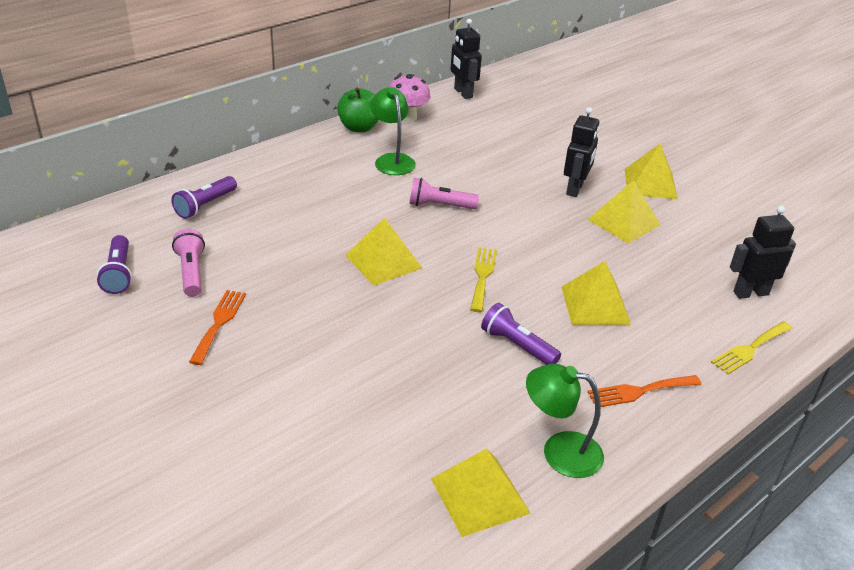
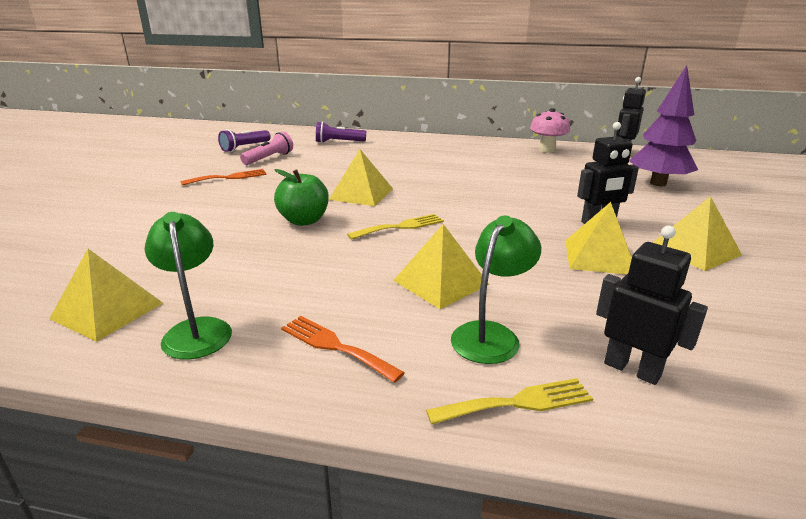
camera: 55 degrees right, 10 degrees down
green apple [337,88,379,133] -> green apple moved to [274,169,329,226]
green lamp [370,87,416,175] -> green lamp moved to [451,215,541,364]
pink flashlight [409,178,479,209] -> none
purple flashlight [481,303,561,365] -> none
yellow fork [711,321,793,374] -> yellow fork turned 150 degrees clockwise [426,378,593,425]
none -> purple tree [629,65,698,186]

